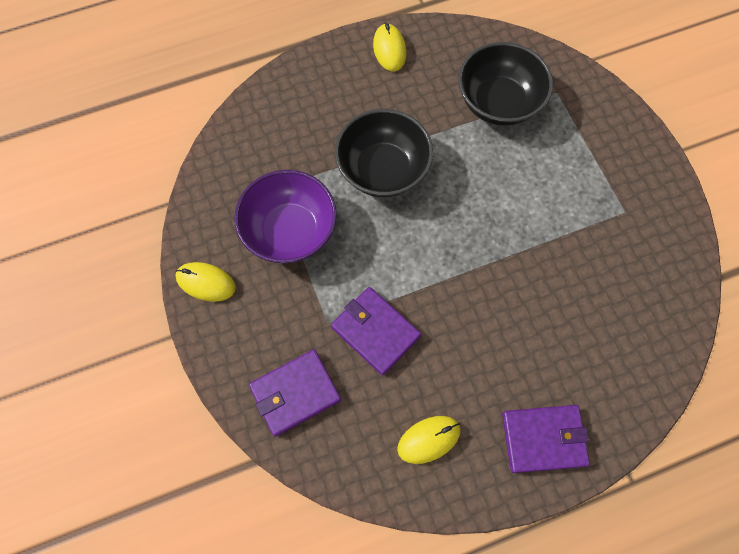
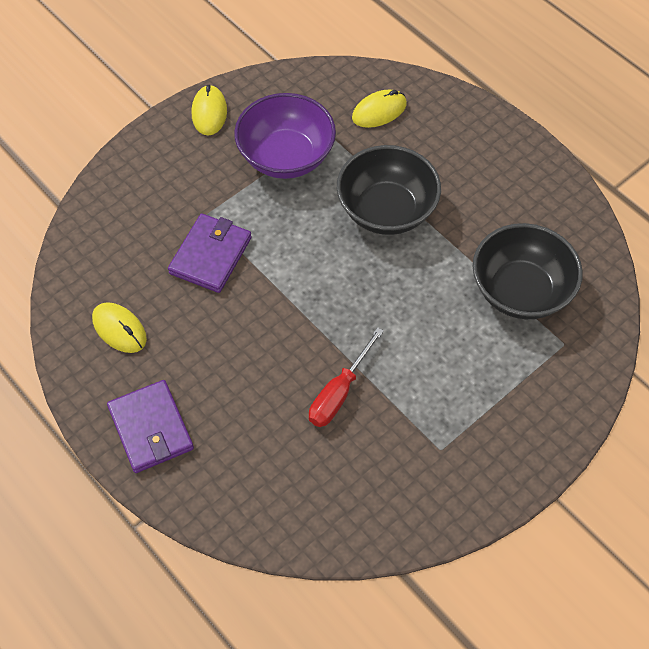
camera: 70 degrees right, 10 degrees down
purple wallet [249,350,341,437] -> none
yellow mouse [373,23,406,71] -> yellow mouse moved to [352,90,407,128]
none -> red screwdriver [309,327,384,427]

